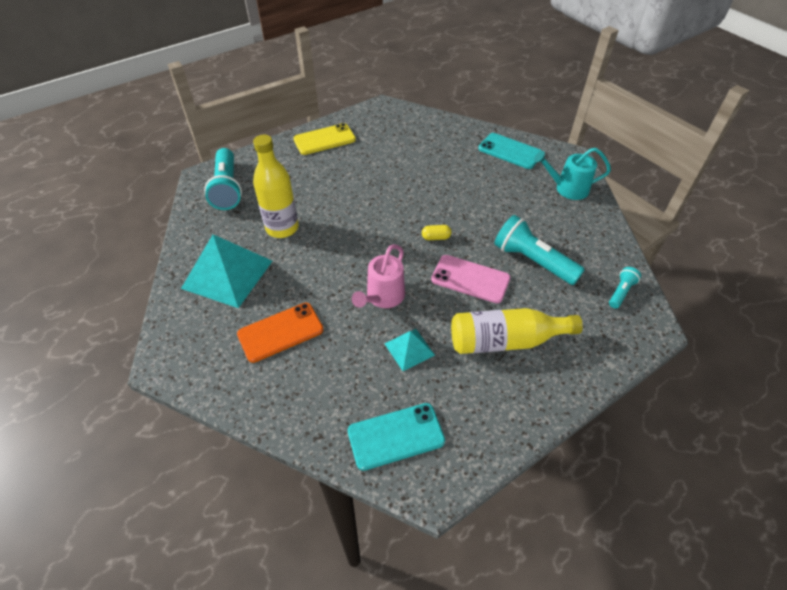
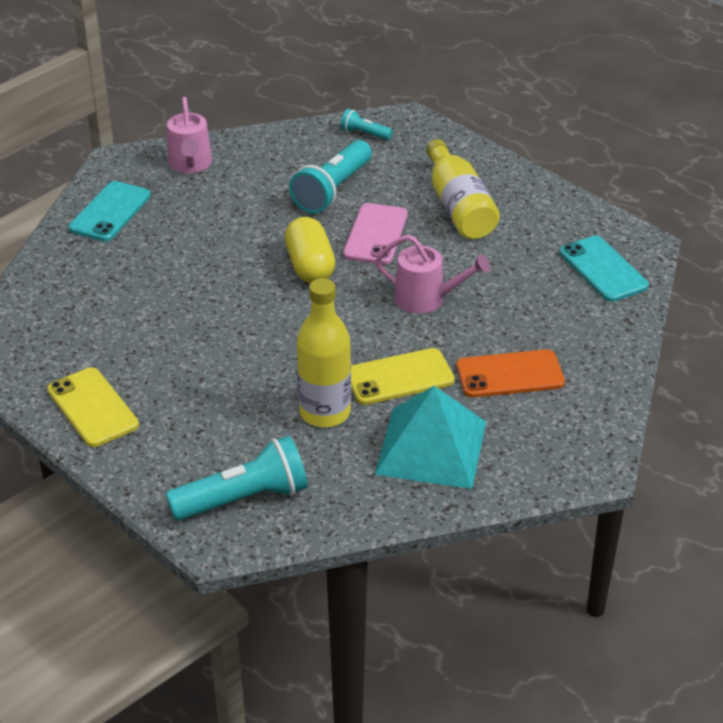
camera: 100 degrees left, 10 degrees down
orange phone [237,303,324,363] -> orange phone turned 60 degrees counterclockwise [456,349,565,398]
turquoise pyramid [384,329,435,371] -> none
yellow capsule [422,225,452,240] -> yellow capsule [284,217,335,283], size x2.06
turquoise watering can [534,148,611,200] -> pink watering can [167,97,212,173]
none -> yellow phone [351,348,455,405]

